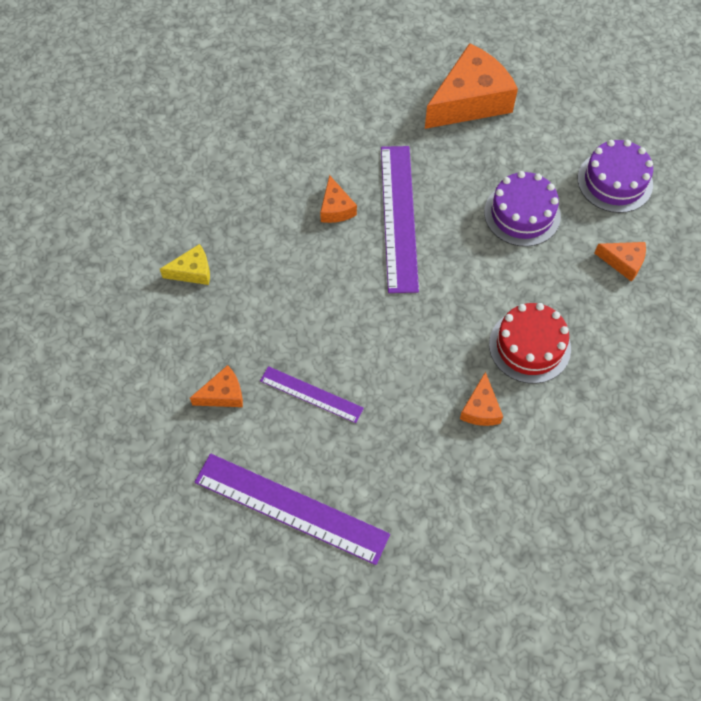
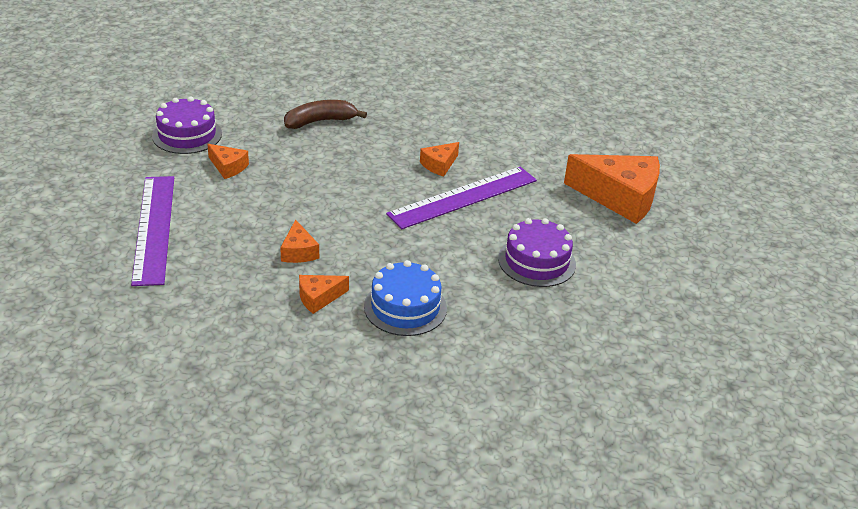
camera: 55 degrees right, 25 degrees down
yellow cheese [160,244,210,285] -> brown banana [284,100,367,129]
purple ruler [260,366,364,423] -> none
red cake [489,303,571,384] -> blue cake [364,260,447,336]
purple cake [578,140,653,213] -> purple cake moved to [152,96,222,154]
orange cheese [594,242,646,282] -> orange cheese moved to [280,220,319,263]

